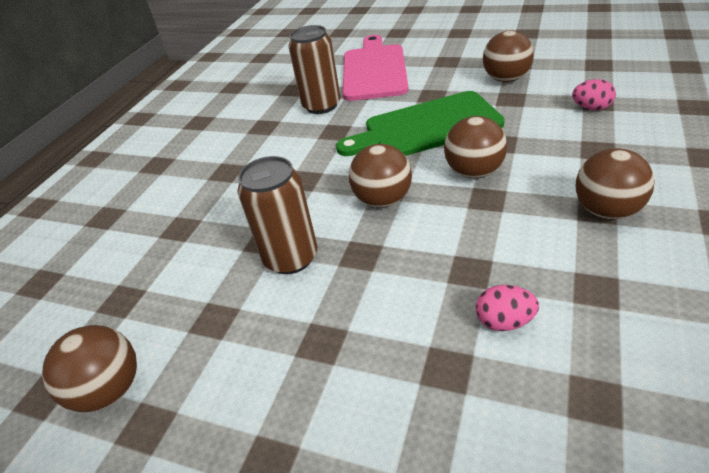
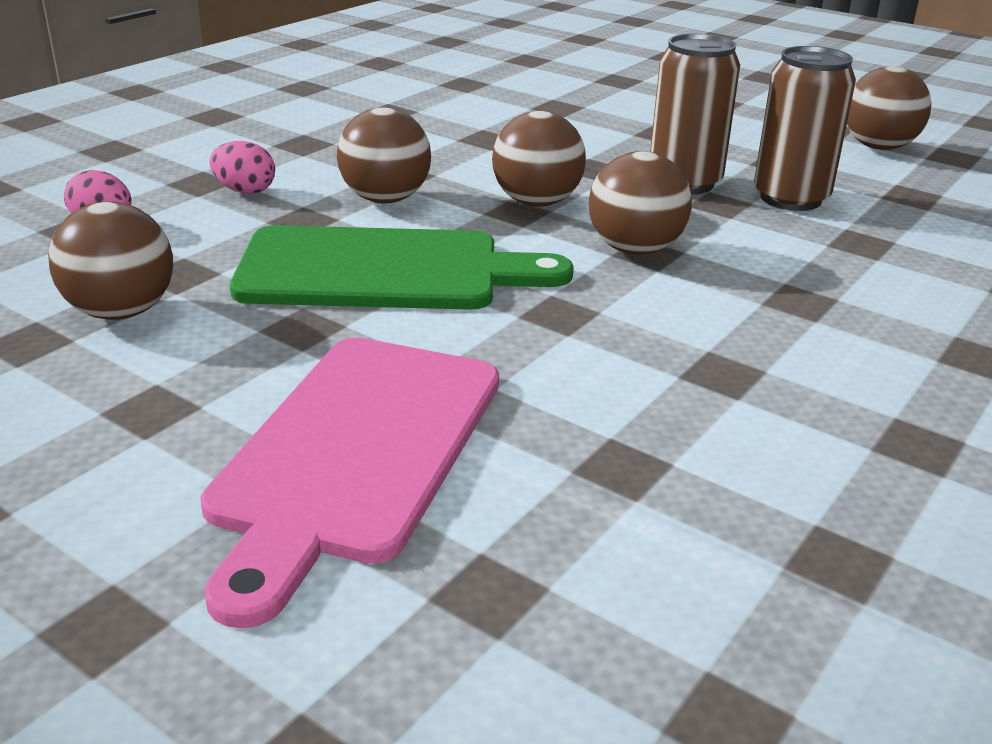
camera: 170 degrees left, 10 degrees down
brown can [289,25,341,114] -> brown can moved to [754,46,856,211]
pink egg [476,285,539,331] -> pink egg moved to [210,141,275,194]
brown ball [576,148,655,219] -> brown ball moved to [589,151,692,255]

